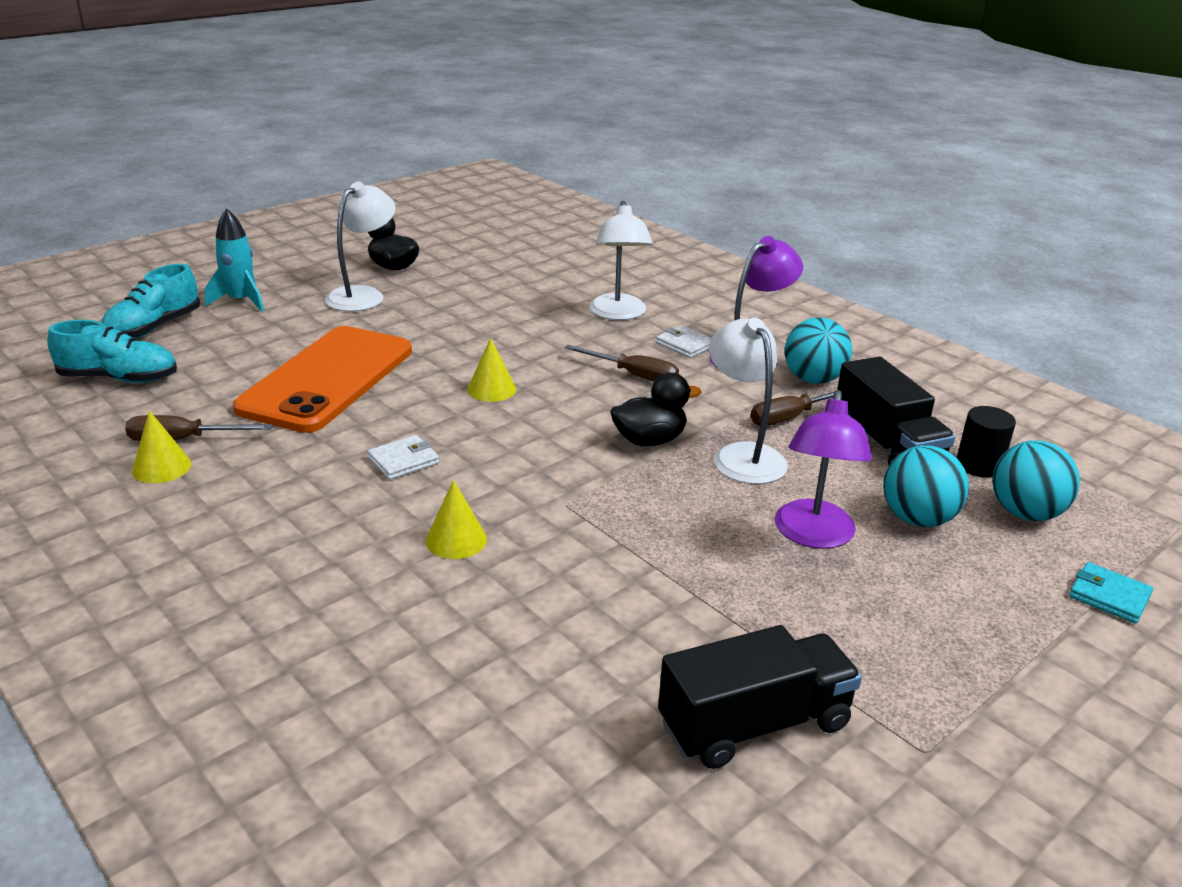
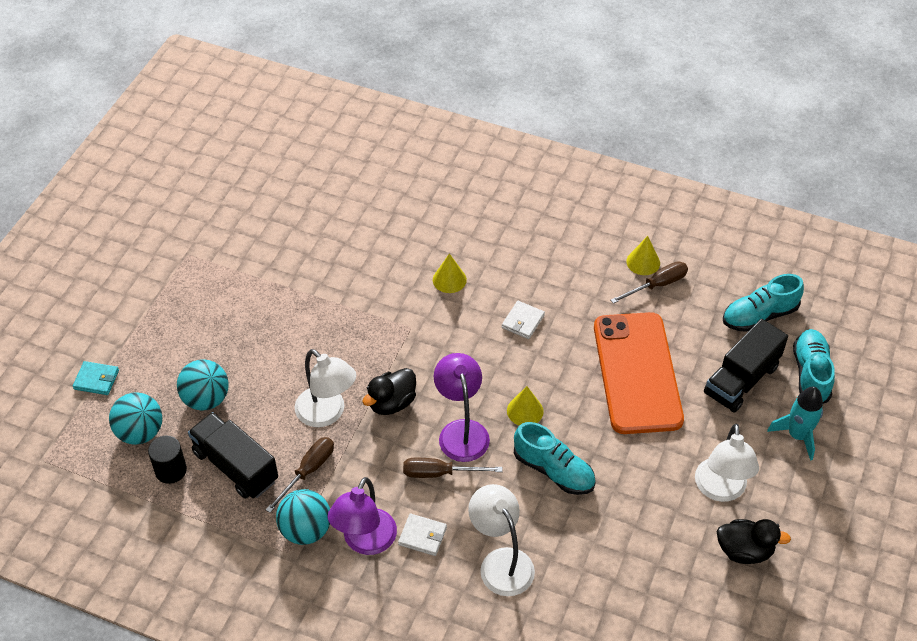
camera: 155 degrees right, 20 degrees up
black truck [658,625,862,769] -> black truck moved to [704,319,788,413]
purple lamp [775,390,872,549] -> purple lamp moved to [434,353,490,462]
none -> turquoise shoe [514,422,596,495]

